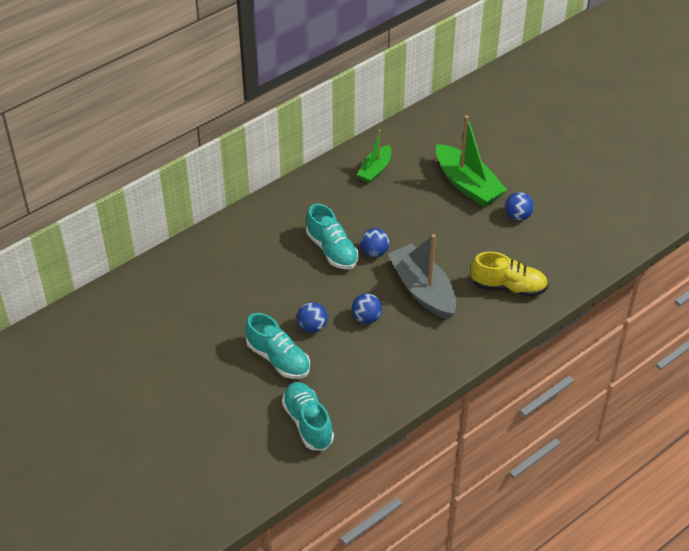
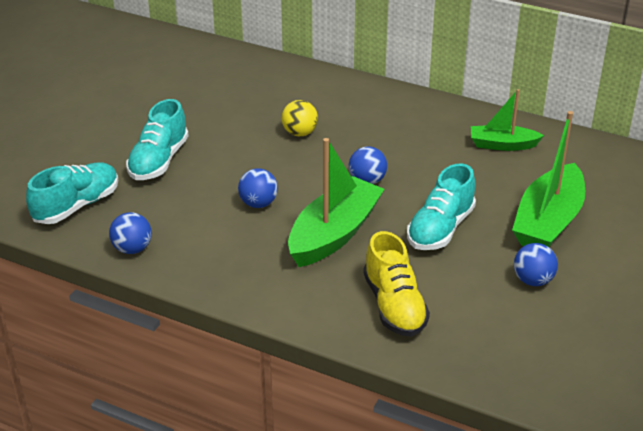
camera: 65 degrees right, 10 degrees down
blue ball [297,302,328,333] -> blue ball moved to [109,212,152,254]
turquoise shoe [306,203,358,269] -> turquoise shoe moved to [407,163,476,250]
grey boat [388,234,456,320] -> green boat [288,138,385,267]
none -> yellow ball [282,100,318,136]

